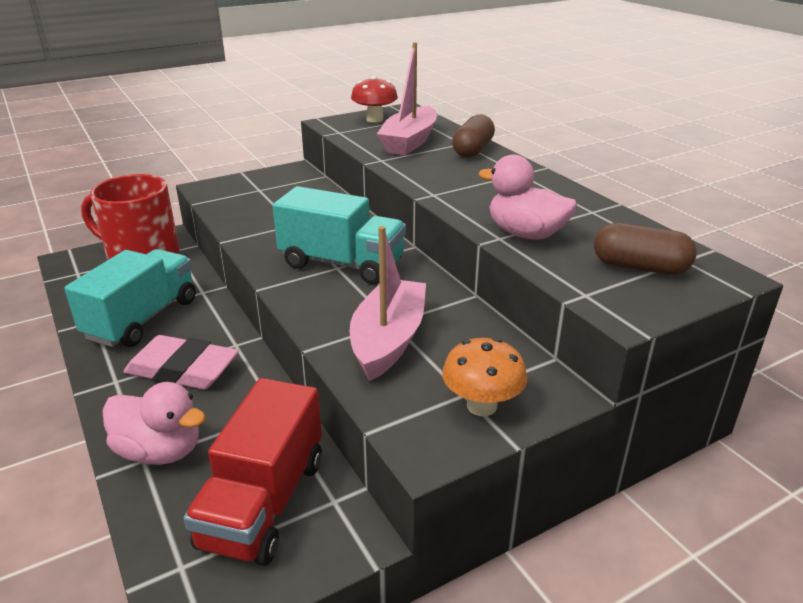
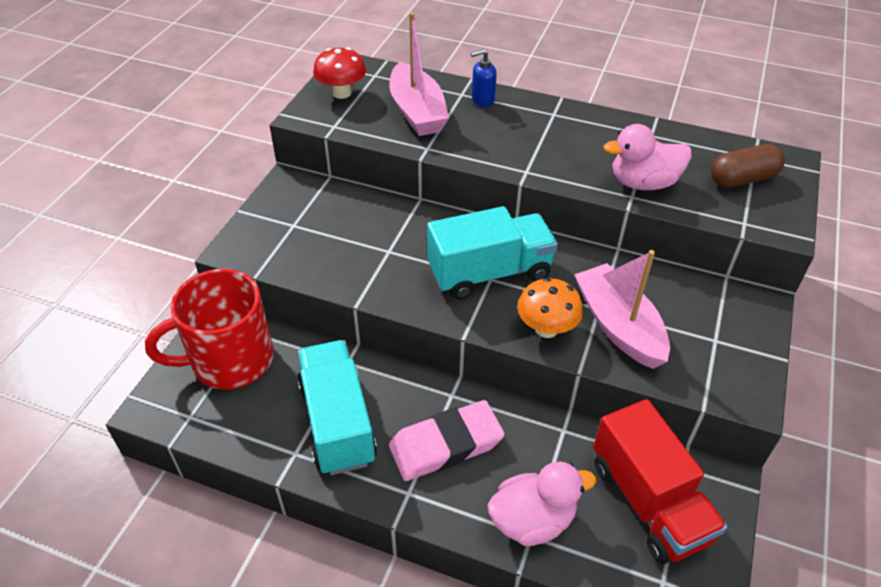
camera: 40 degrees left, 15 degrees up
orange mushroom [442,338,527,416] -> orange mushroom moved to [517,278,583,338]
brown capsule [452,114,495,158] -> blue soap dispenser [471,49,497,107]

